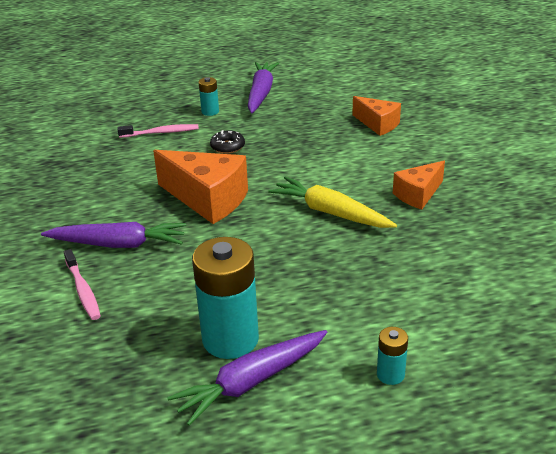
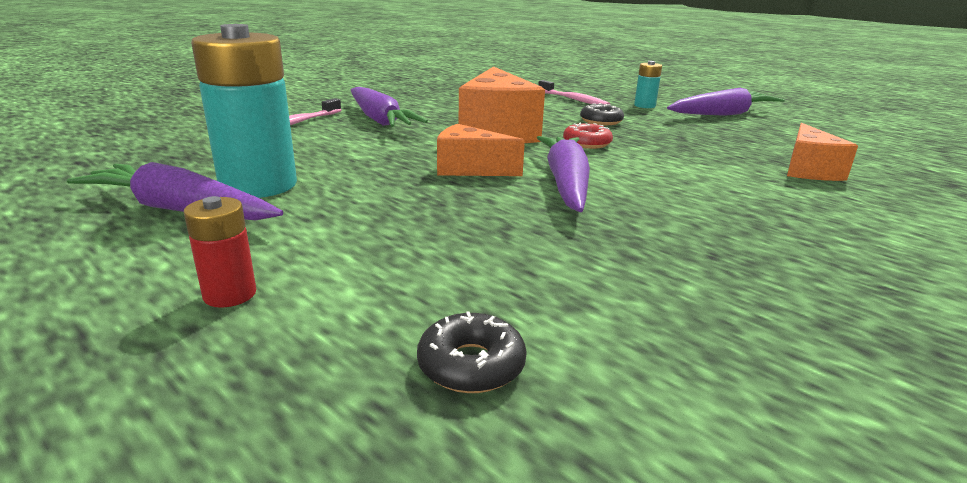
camera: 55 degrees right, 10 degrees down
yellow carrot [268,176,397,228] -> purple carrot [537,136,590,212]
turquoise battery [377,327,408,385] -> red battery [184,196,256,308]
orange cheese [393,161,445,210] -> orange cheese moved to [437,124,525,176]
none -> black donut [417,311,527,393]
none -> red donut [563,122,613,149]

